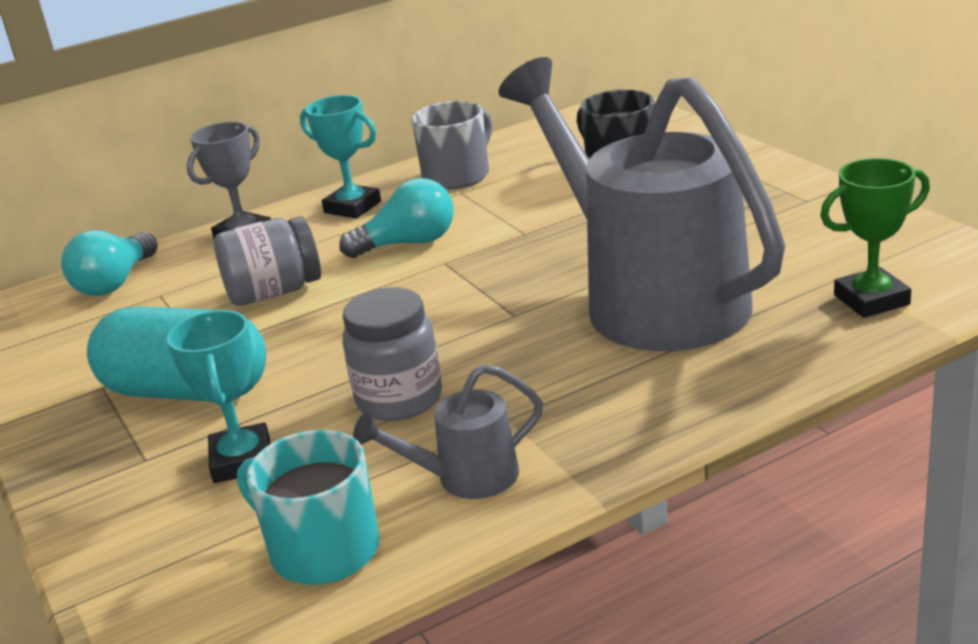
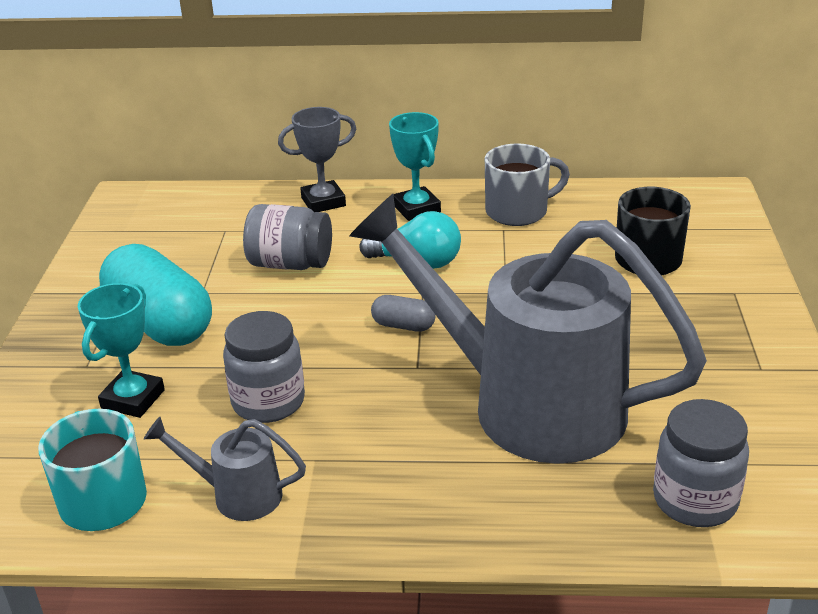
camera: 30 degrees right, 5 degrees up
turquoise light bulb [61,230,158,296] -> none
grey watering can [498,57,786,351] -> grey watering can turned 60 degrees counterclockwise [349,194,707,464]
green trophy [820,158,930,318] -> grey jar [653,399,749,527]
none -> grey capsule [371,295,435,332]

